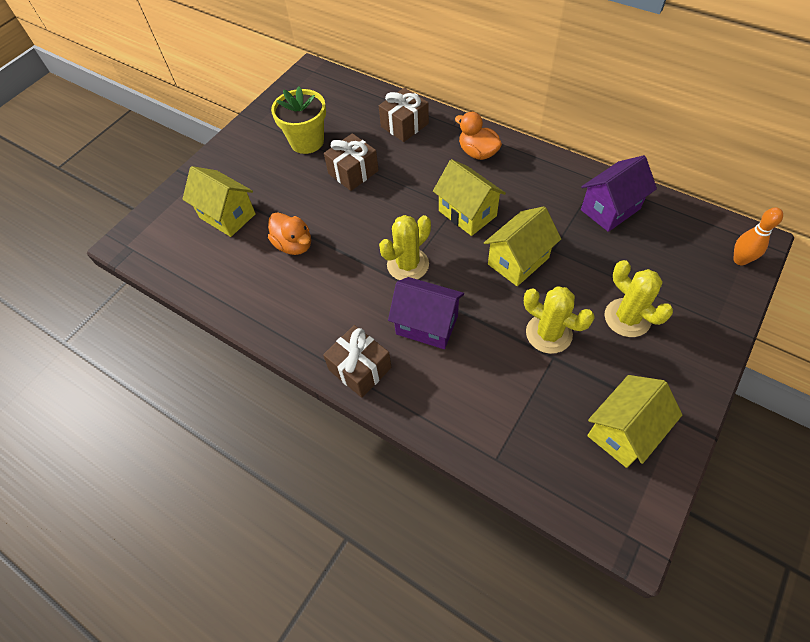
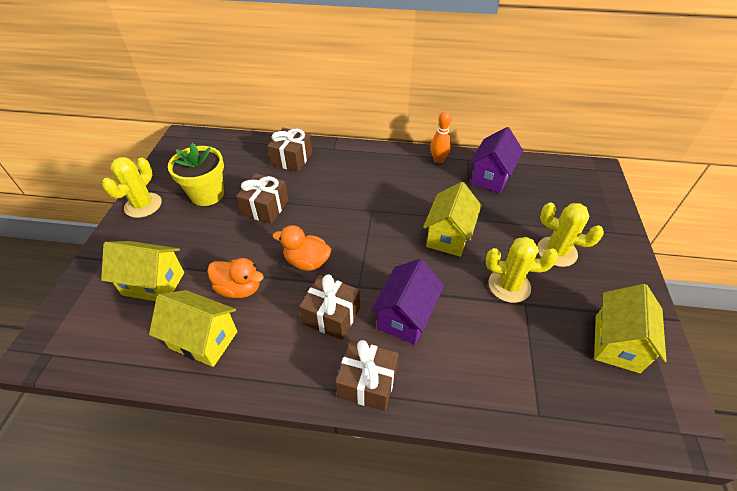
camera: 30 degrees left, 10 degrees down
yellow cactus [379,215,431,280] -> yellow cactus moved to [102,157,162,218]
purple house [388,277,464,349] -> purple house turned 60 degrees counterclockwise [371,259,444,345]
yellow house [433,159,506,236] -> yellow house moved to [149,290,238,367]
orange duck [455,112,502,160] -> orange duck moved to [273,225,331,271]
orange bowling pin [733,207,783,265] -> orange bowling pin moved to [430,111,451,163]
none -> brown gift [299,274,360,340]

